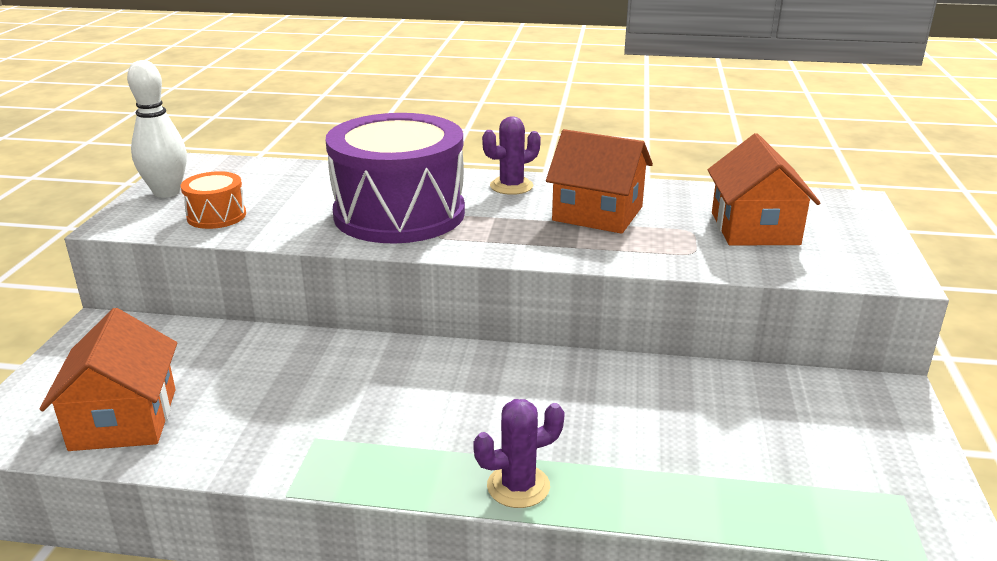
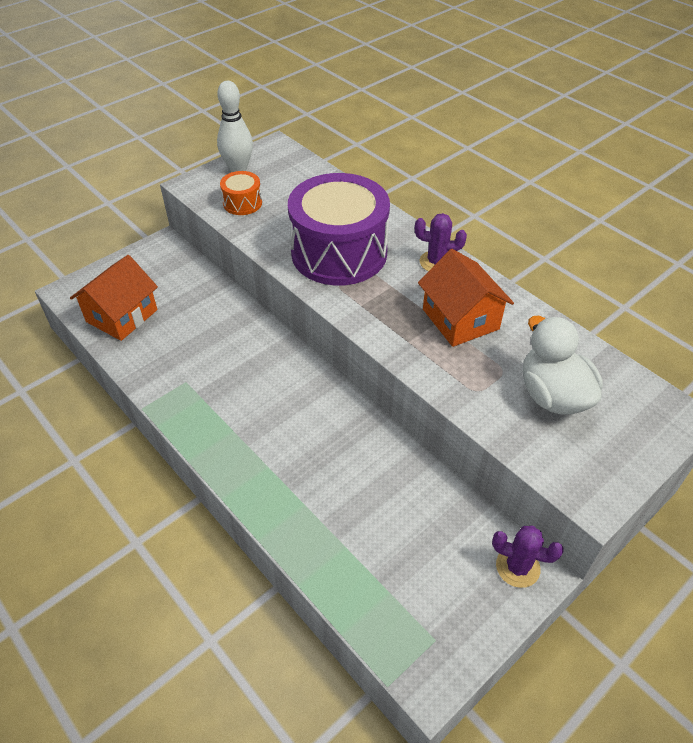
camera: 40 degrees right, 20 degrees up
purple cactus [473,399,565,508] -> purple cactus moved to [492,525,564,588]
orange house [708,133,821,245] -> white duck [523,316,603,415]

